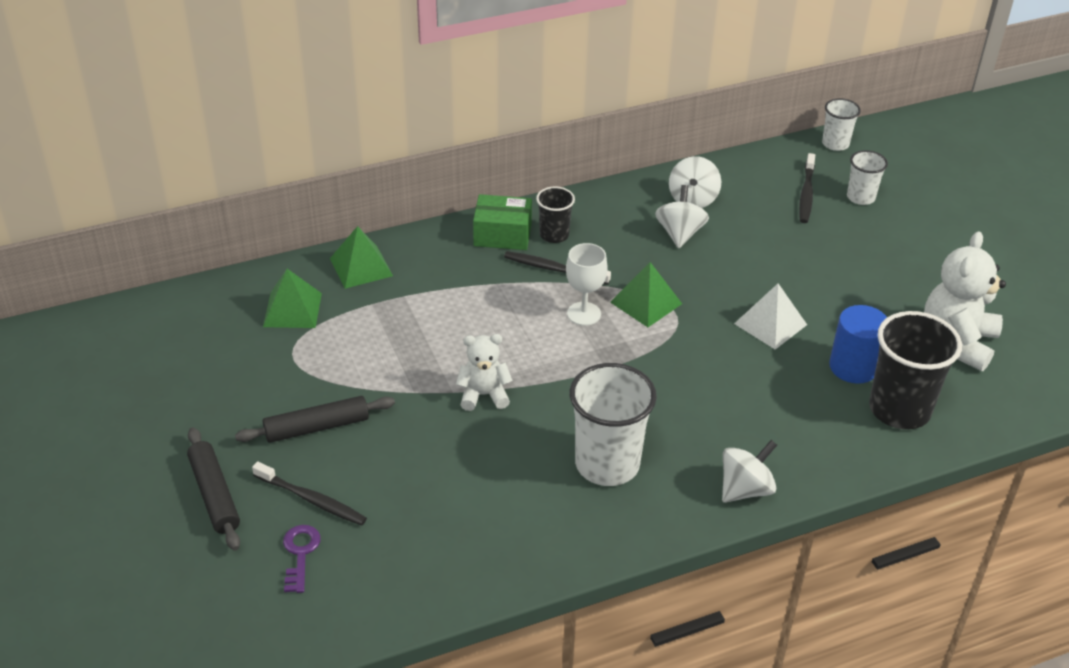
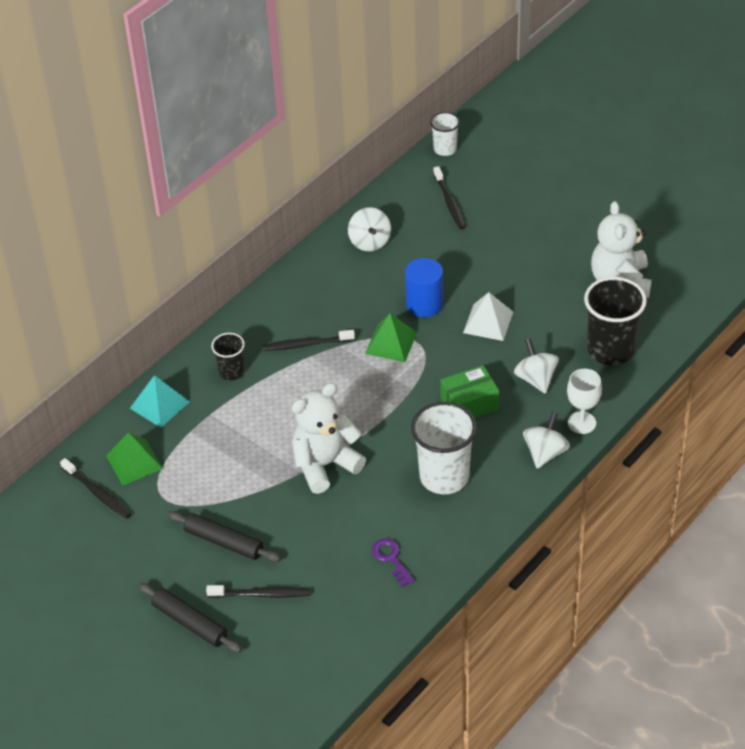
camera: 25 degrees left, 5 degrees up
black rolling pin [235,396,395,443] -> black rolling pin turned 75 degrees clockwise [167,511,281,562]
purple key [283,525,321,593] -> purple key moved to [372,539,415,587]
green pyramid [330,226,393,289] -> turquoise pyramid [130,375,189,428]
white teddy bear [456,334,513,411] -> white teddy bear [292,383,366,494], size x1.68
green box [473,194,532,250] -> green box moved to [440,365,499,418]
black cup [536,186,575,243] -> black cup moved to [211,333,245,380]
white goblet [566,243,608,326] -> white goblet moved to [567,369,602,434]
white spinning top [655,185,709,248] -> white spinning top moved to [514,339,559,394]
blue cylinder [829,305,887,384] -> blue cylinder moved to [405,258,443,317]
white cup [847,150,888,205] -> none
none -> black toothbrush [60,458,131,519]

